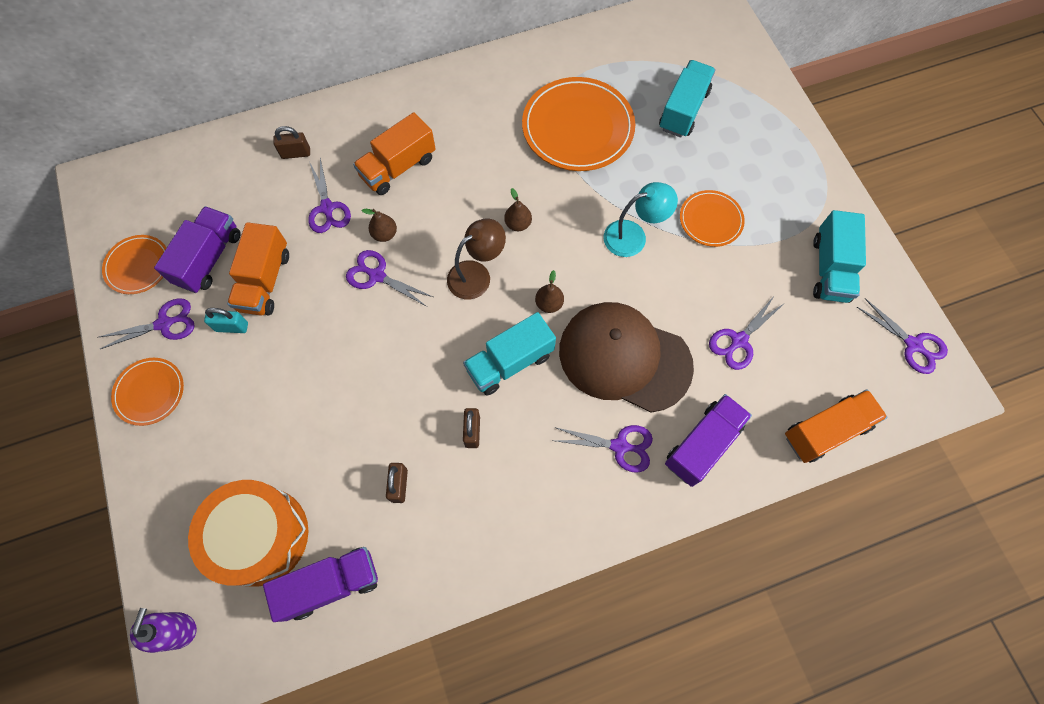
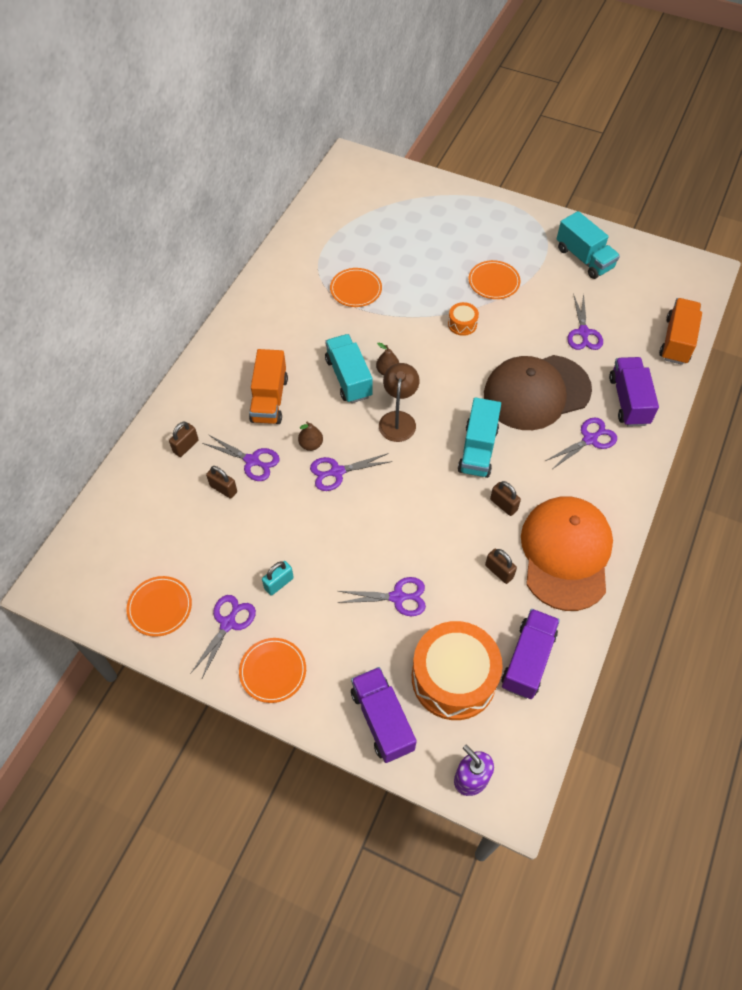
camera: 45 degrees left, 10 degrees down
purple truck [154,206,241,293] -> purple truck moved to [351,667,417,763]
orange truck [227,222,289,316] -> none
orange plate [522,77,635,171] -> orange plate [330,268,382,307], size x0.54
brown pear [535,270,564,313] -> none
turquoise lamp [603,182,678,257] -> orange drum [448,302,479,336]
turquoise truck [659,60,716,138] -> turquoise truck moved to [325,334,373,403]
purple scissors [857,298,948,374] -> purple scissors moved to [337,577,426,616]
none -> brown padlock [206,466,237,499]
none -> orange cap [521,496,613,611]

